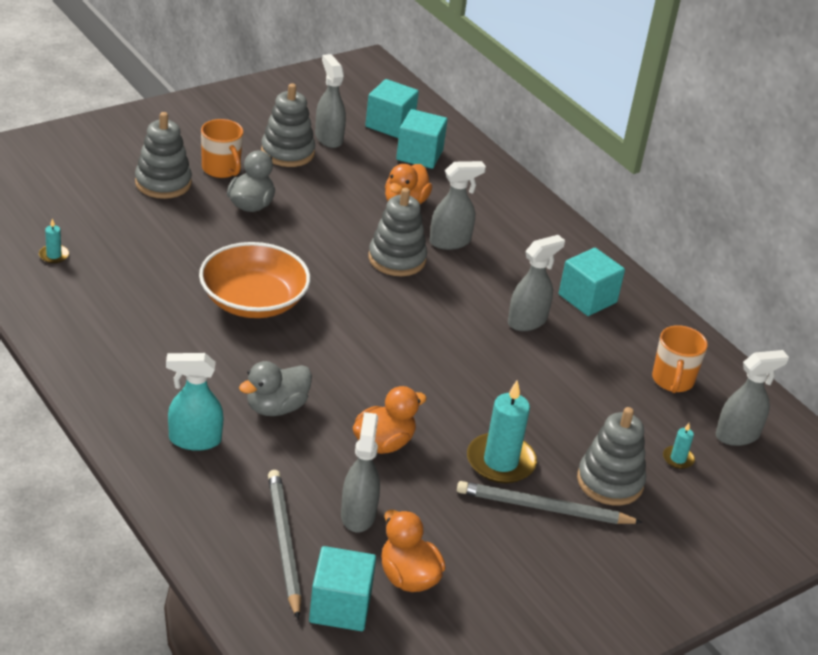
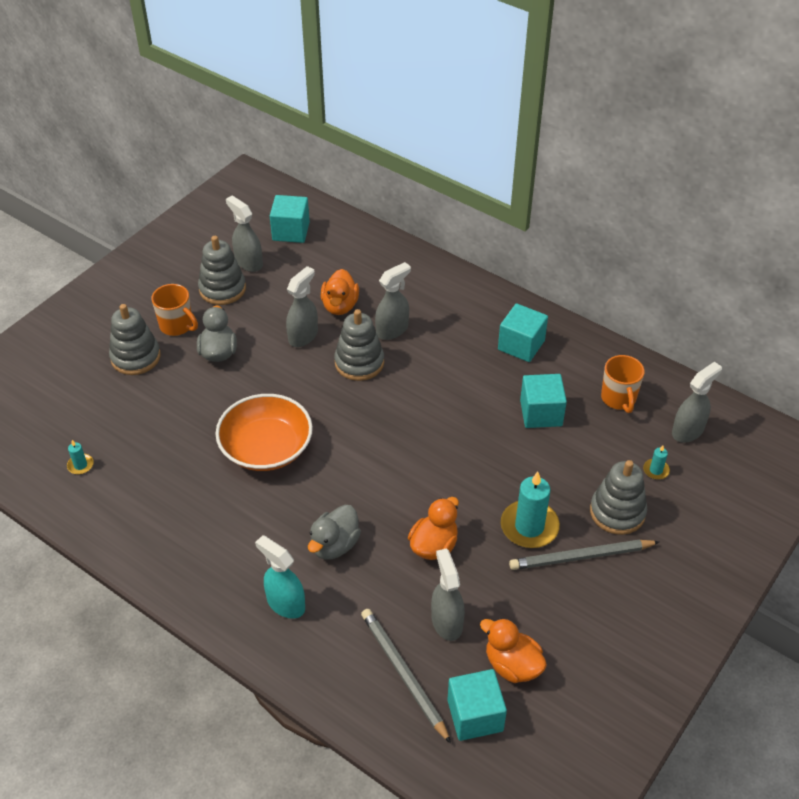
camera: 15 degrees left, 10 degrees up
turquoise spray bottle [166,353,224,451] -> turquoise spray bottle turned 60 degrees clockwise [255,535,305,619]
turquoise cube [396,109,448,169] -> turquoise cube moved to [520,374,567,428]
grey spray bottle [508,235,565,331] -> grey spray bottle moved to [286,266,318,347]

